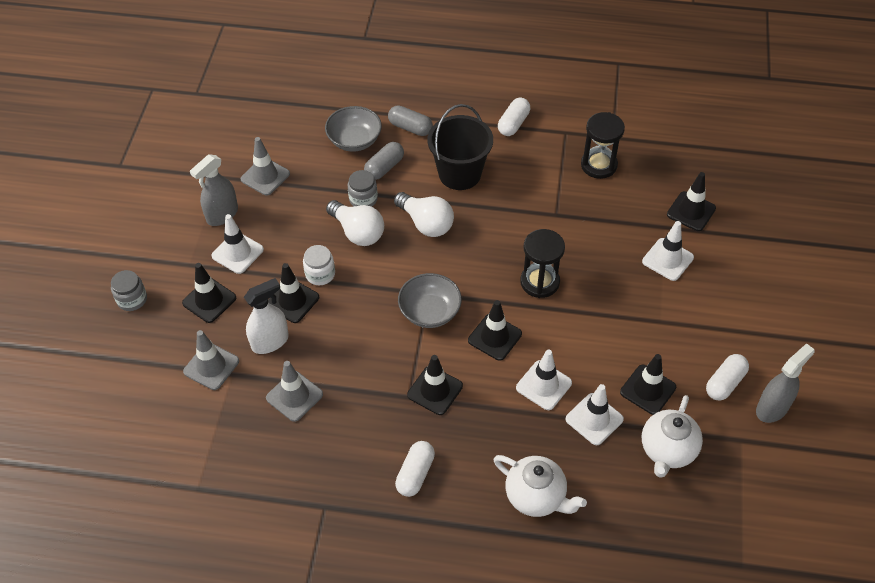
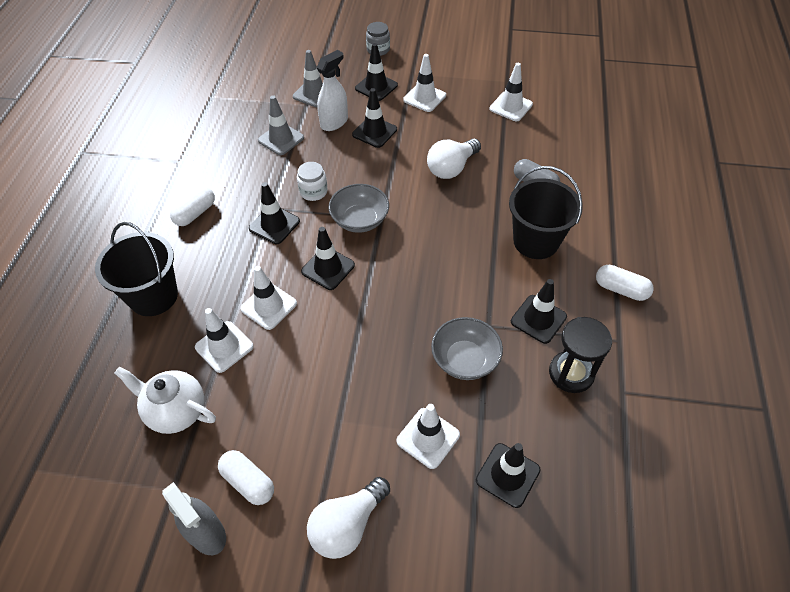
camera: 90 degrees right, 0 degrees up
grey spray bottle [190,154,238,226] -> none
grey traffic cone [241,137,290,196] -> white traffic cone [489,63,533,121]
white spray bottle [244,278,289,354] -> white spray bottle turned 105 degrees counterclockwise [317,50,348,131]
white jar [303,245,335,285] -> white jar moved to [297,162,328,201]
grey bowl [325,106,382,152] -> grey bowl moved to [431,317,503,380]
grey jar [347,170,378,207] -> none
grey capsule [388,105,433,136] -> none
white light bulb [394,192,454,237] -> white light bulb moved to [307,477,390,559]
white capsule [395,441,435,497] -> white capsule turned 75 degrees counterclockwise [170,186,215,226]
white teapot [493,455,587,517] -> black bucket [95,222,178,316]
black hourglass [520,229,565,298] -> none
black traffic cone [620,354,676,415] -> black traffic cone moved to [511,279,567,344]

